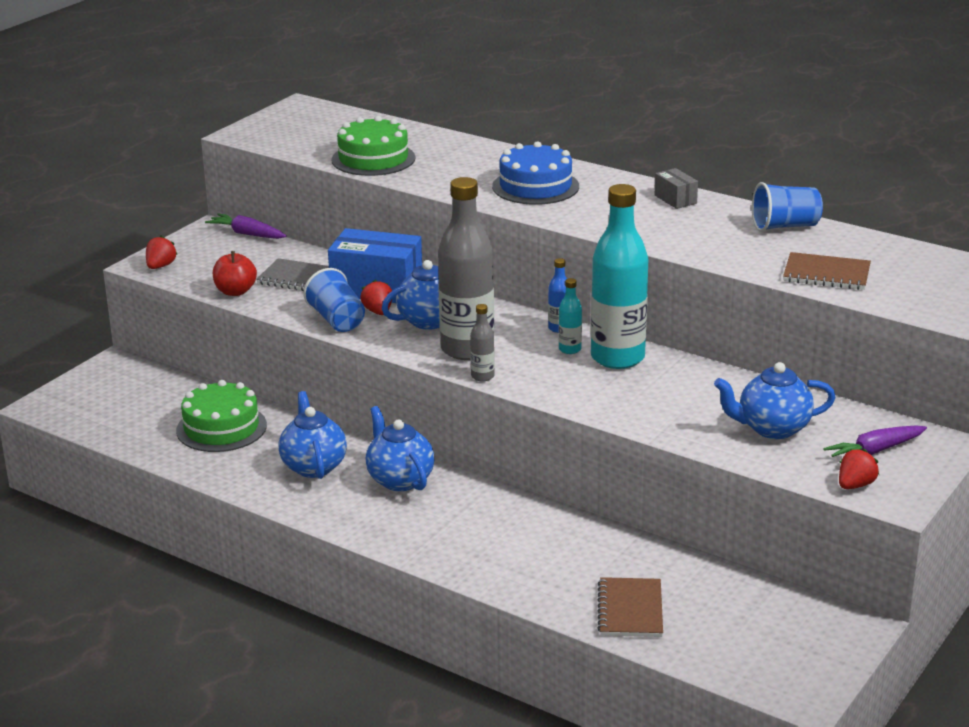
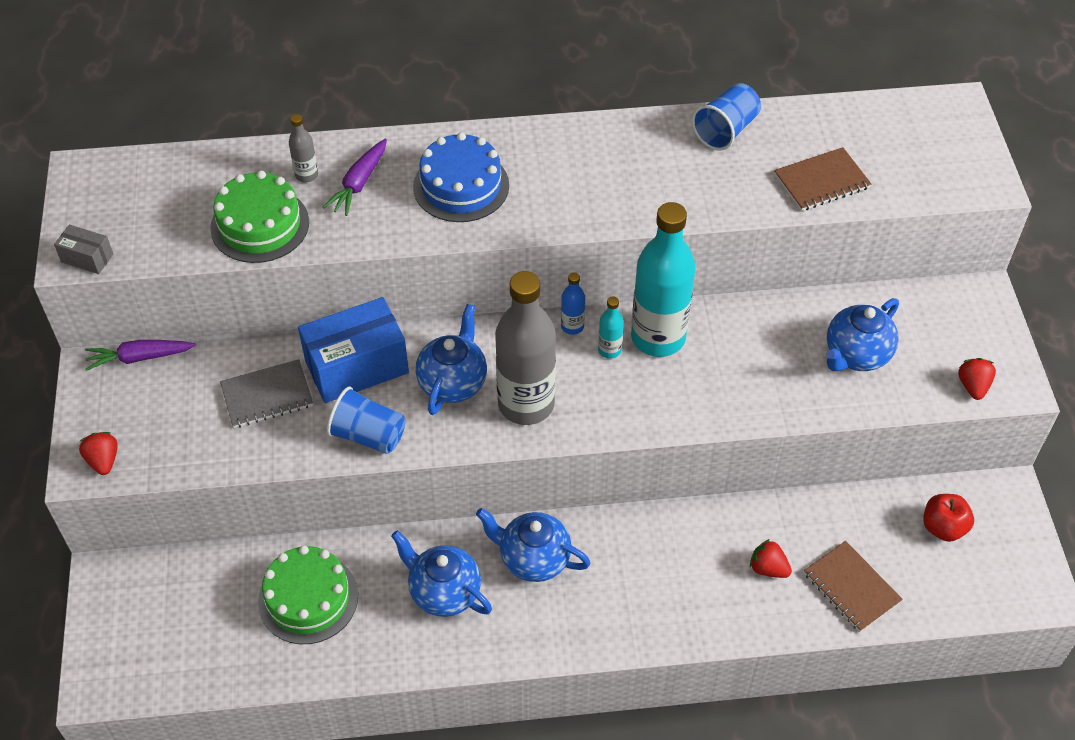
camera: 40 degrees left, 25 degrees up
red apple [213,251,257,296] -> red apple moved to [923,494,974,542]
red strawberry [360,280,392,315] -> red strawberry moved to [750,539,792,578]
grey bottle [470,304,495,382] -> grey bottle moved to [289,114,318,183]
grey box [655,168,698,209] -> grey box moved to [54,224,113,274]
purple carrot [823,425,927,463] -> purple carrot moved to [323,138,387,216]

